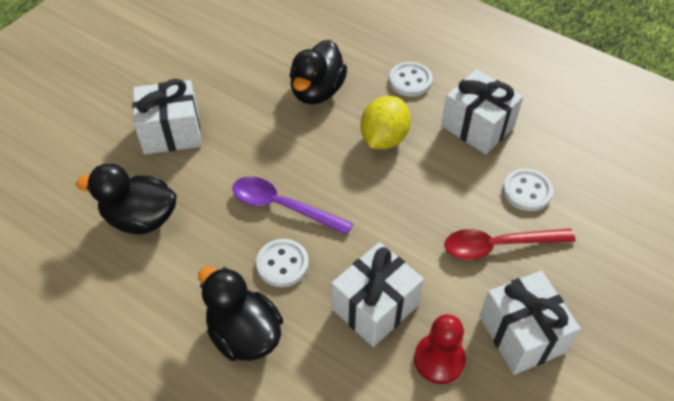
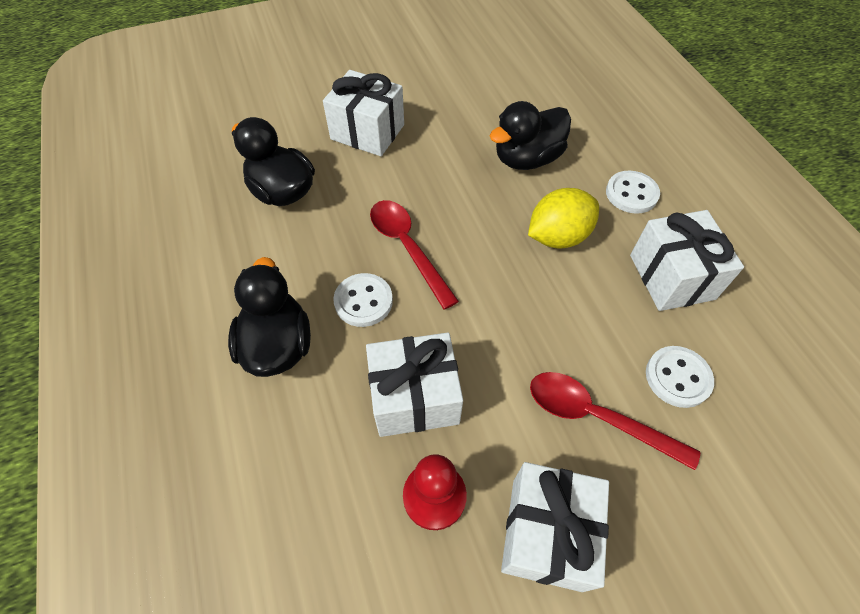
camera: 35 degrees right, 5 degrees up
purple spoon [232,176,353,235] -> red spoon [370,200,459,310]

